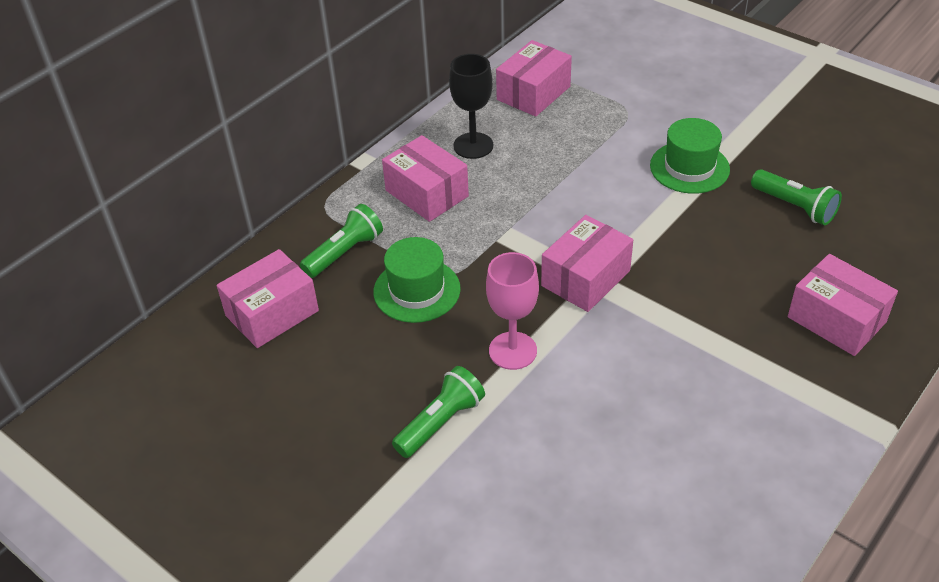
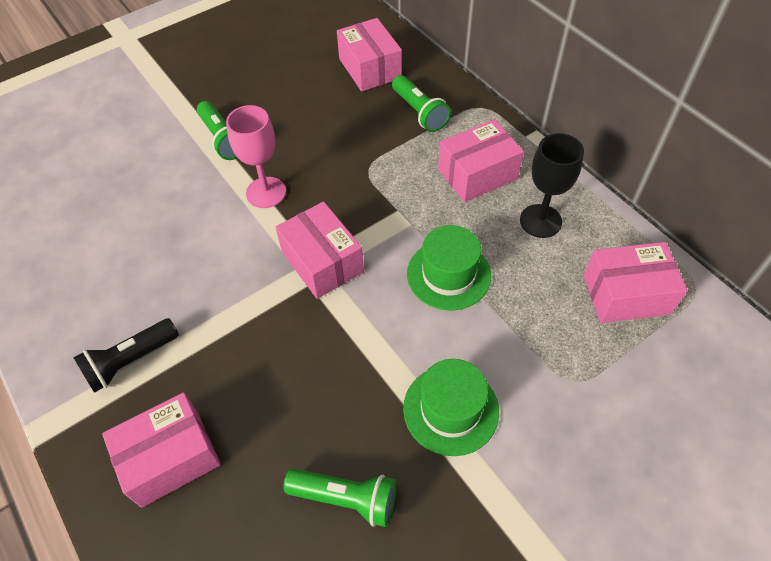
camera: 105 degrees right, 10 degrees up
green hat [373,237,461,323] -> green hat moved to [407,225,491,310]
pink box [496,40,572,116] -> pink box turned 60 degrees counterclockwise [584,242,688,323]
green flashlight [751,169,842,225] -> green flashlight turned 135 degrees counterclockwise [283,469,397,527]
none -> black flashlight [73,318,179,393]

